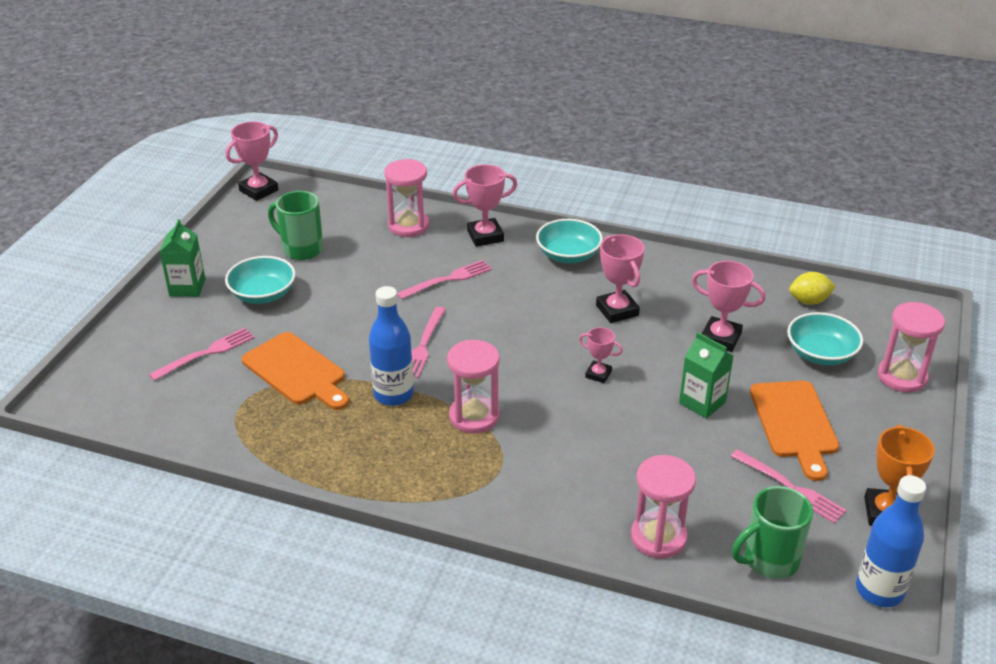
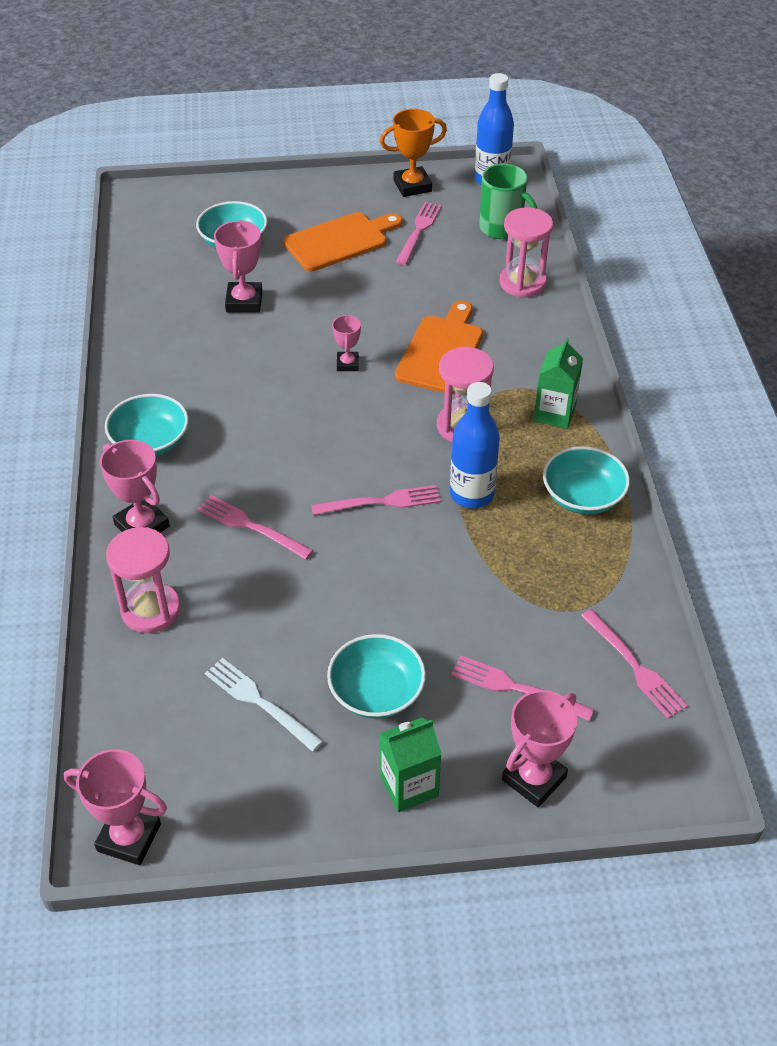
camera: 115 degrees left, 10 degrees up
orange cutting board [242,332,349,410] -> orange cutting board moved to [395,301,483,393]
green mug [268,191,323,260] -> white fork [205,658,323,752]
pink trophy [596,234,645,323] -> pink trophy moved to [502,690,577,807]
green carton [679,332,733,419] -> green carton moved to [534,338,583,429]
yellow lemon [789,272,836,305] -> none
pink hourglass [878,302,945,392] -> none
none -> turquoise bowl [543,446,630,514]
none -> pink fork [581,609,688,719]

